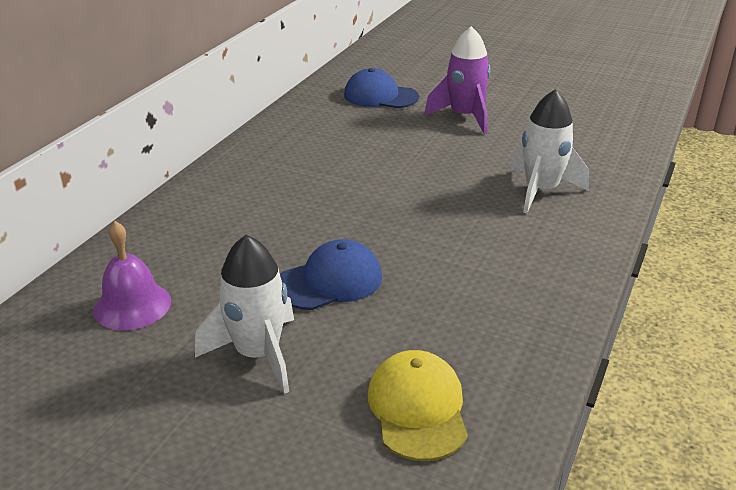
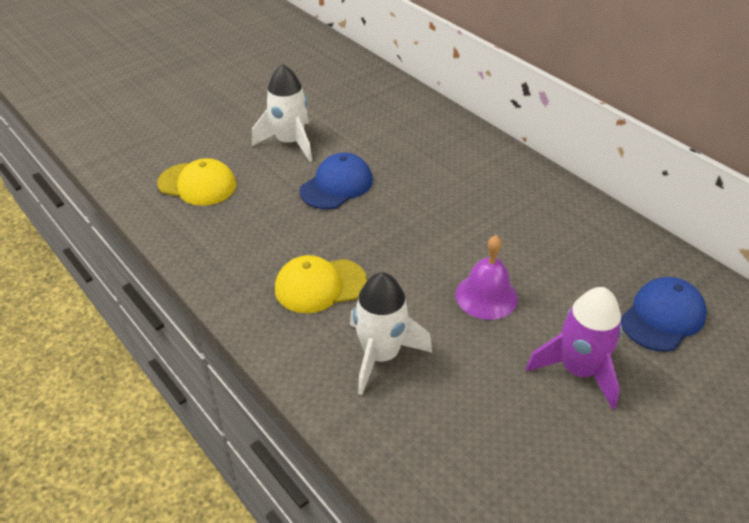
camera: 115 degrees right, 10 degrees up
purple bell [93,221,171,330] -> purple bell moved to [456,235,518,320]
blue cap [280,239,382,310] -> blue cap turned 135 degrees counterclockwise [299,153,373,209]
none -> yellow cap [275,255,367,313]

